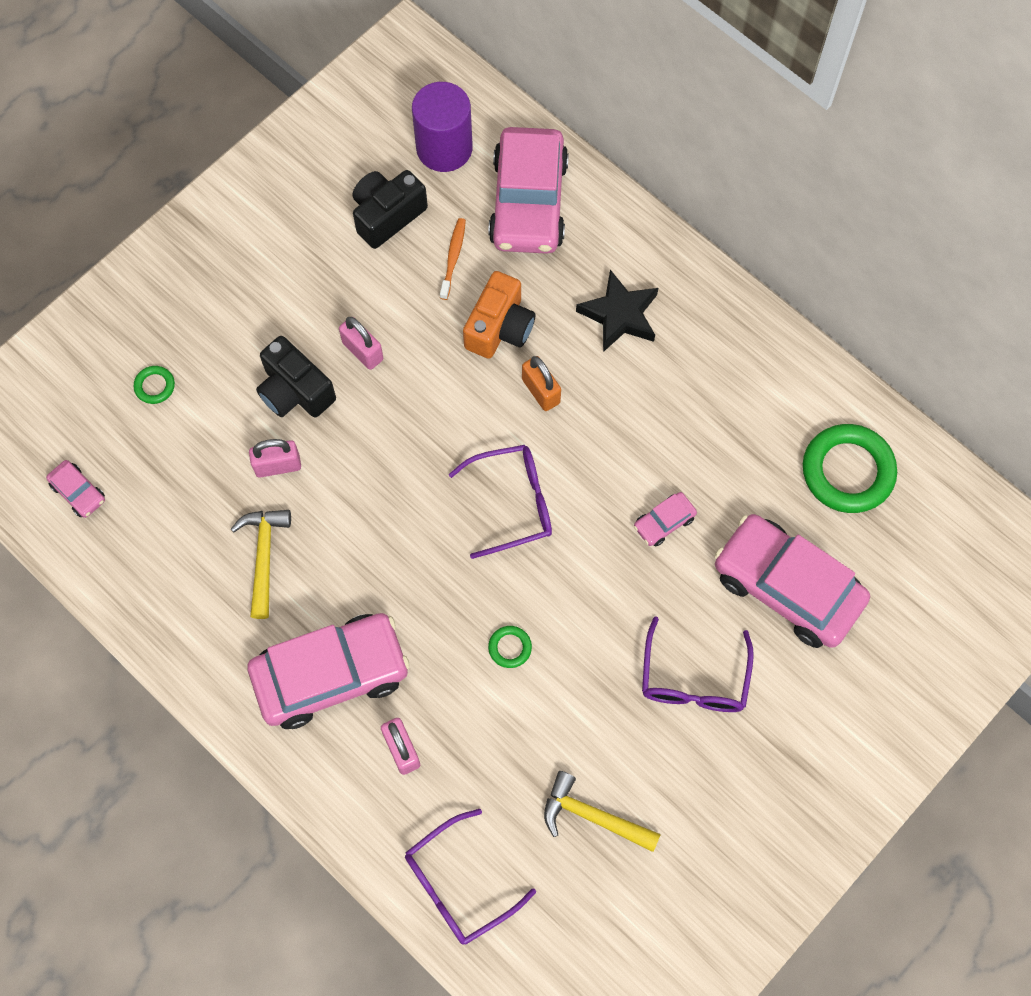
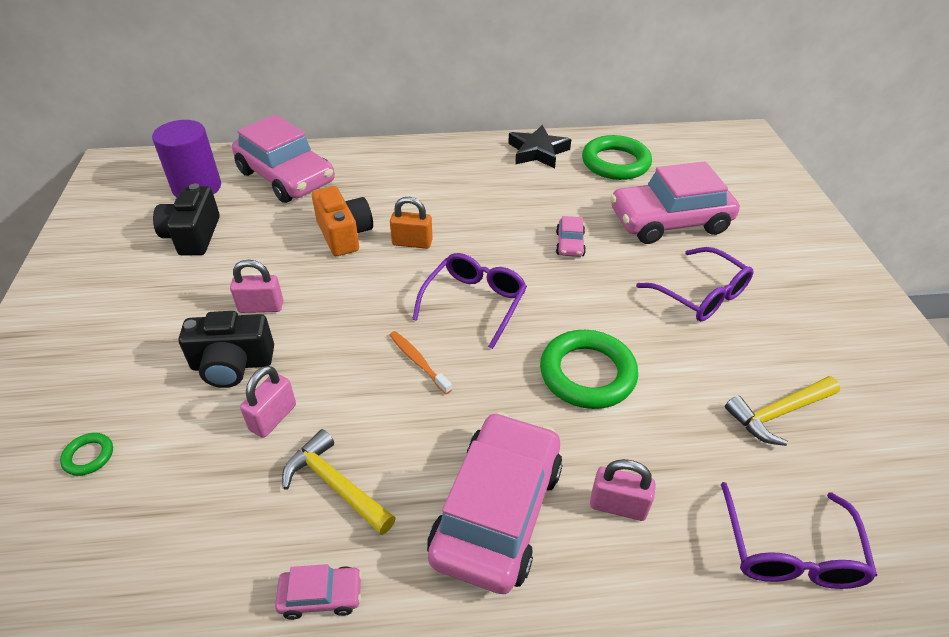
camera: 50 degrees left, 25 degrees down
pink car [46,460,105,518] -> pink car moved to [275,564,362,620]
orange toothbrush [440,218,466,300] -> orange toothbrush moved to [390,331,452,394]
green ring [488,626,532,668] -> green ring [540,330,638,409], size x2.25
black star [576,270,658,352] -> black star moved to [508,125,571,169]

